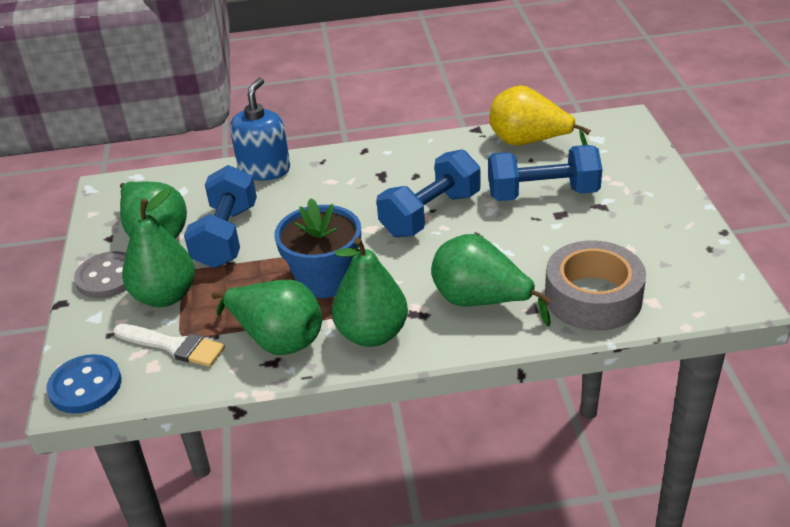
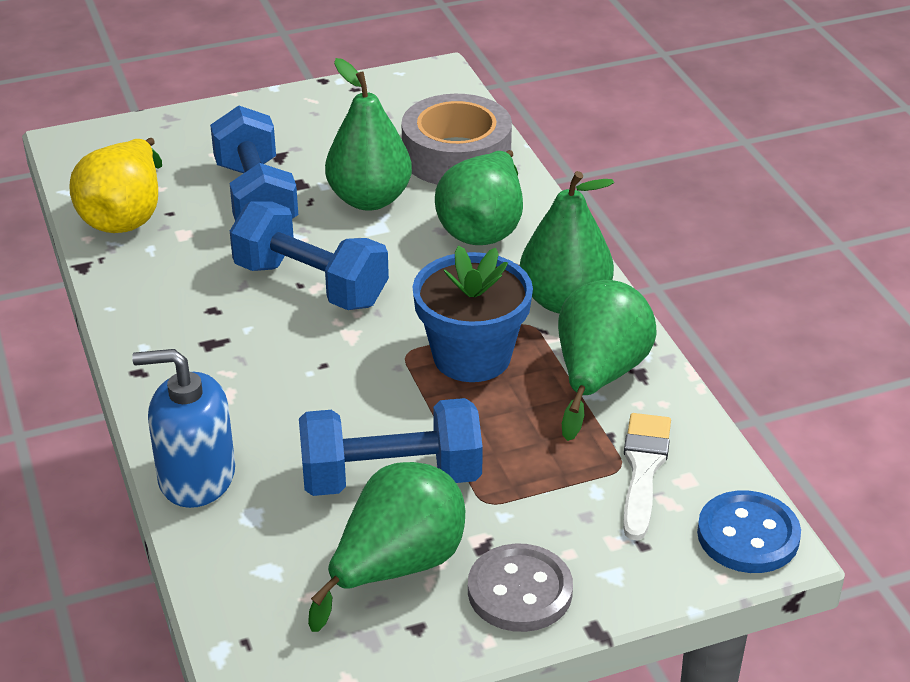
camera: 105 degrees left, 0 degrees up
green pear [122,188,195,307] -> green pear moved to [325,58,412,211]

